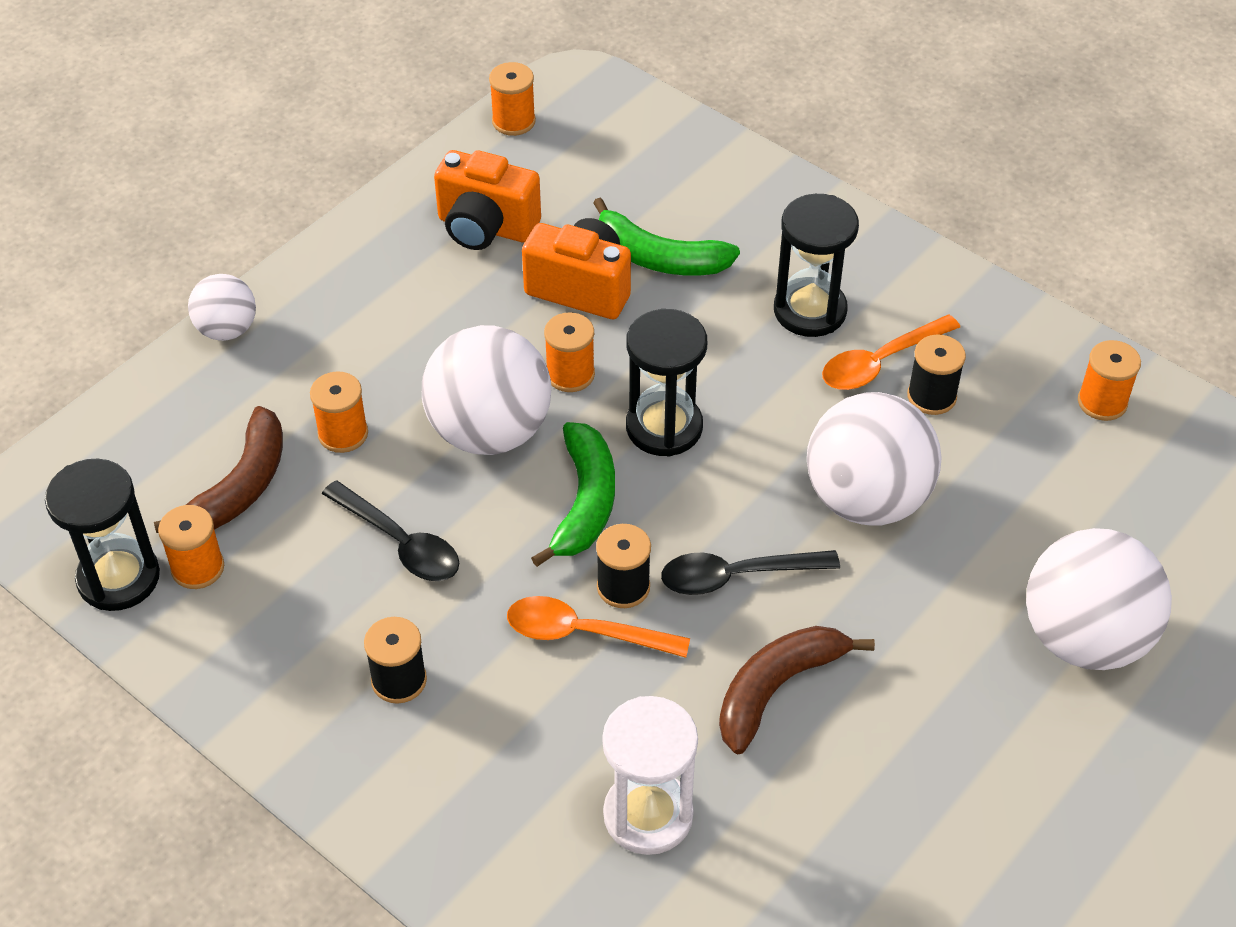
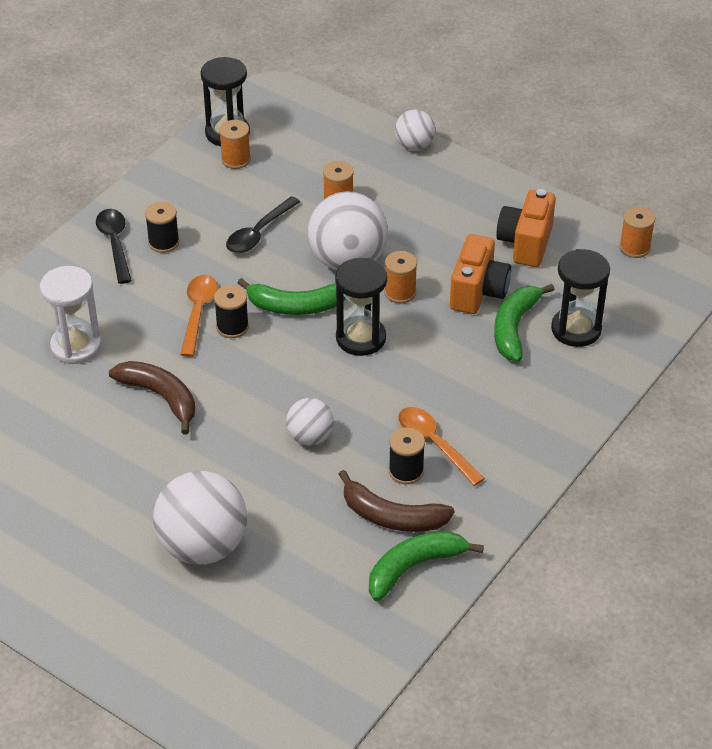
camera: 85 degrees right, 5 degrees down
brown banana [154,406,283,533] -> brown banana moved to [339,470,454,532]
black spoon [661,550,840,595] -> black spoon moved to [96,209,132,284]
black hourglass [774,194,859,337] -> black hourglass moved to [551,249,610,347]
white ball [807,392,942,525] -> white ball [286,398,334,445], size x0.54
orange spool [1078,340,1141,421] -> green banana [369,531,484,601]

